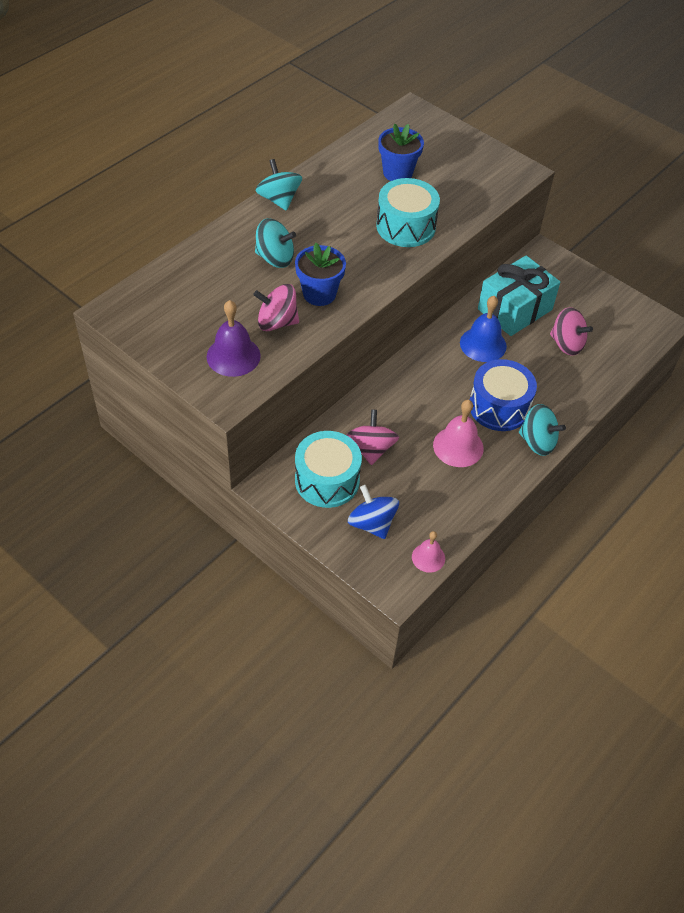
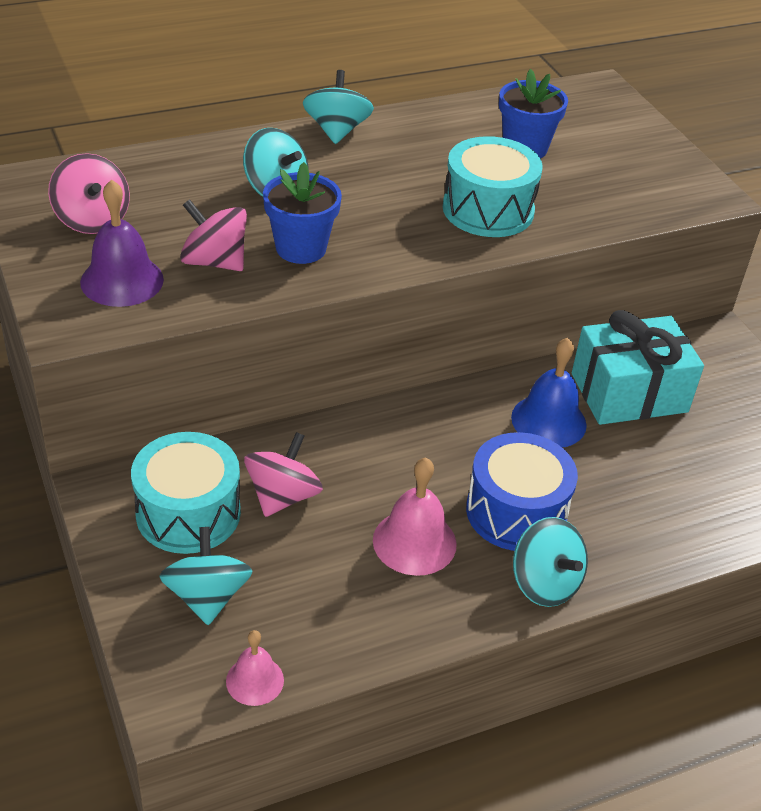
camera: 25 degrees right, 10 degrees down
blue spinning top [348,485,399,539] -> turquoise spinning top [159,527,253,625]
pink spinning top [550,307,593,356] -> pink spinning top moved to [48,153,130,234]

